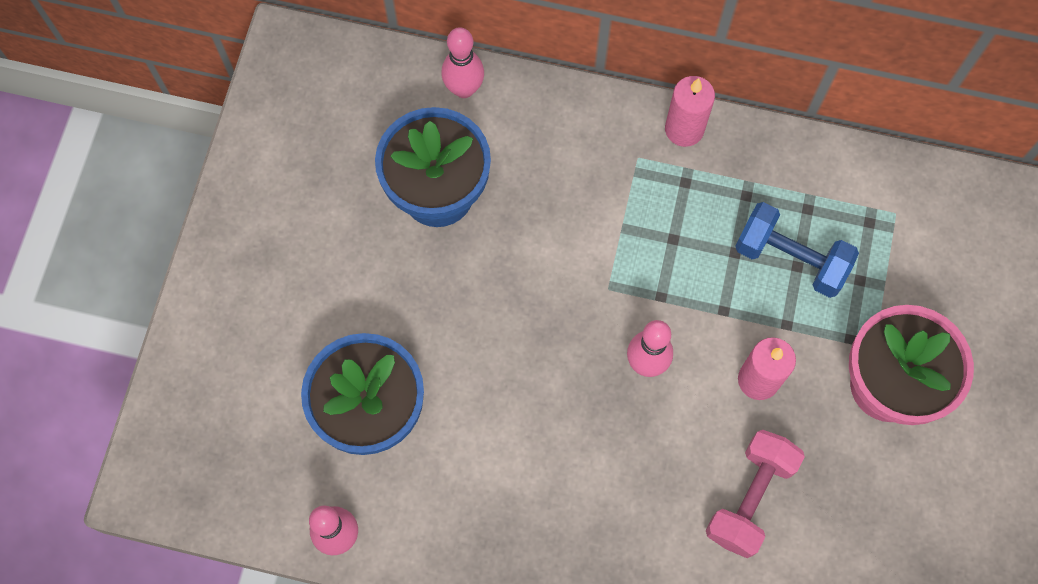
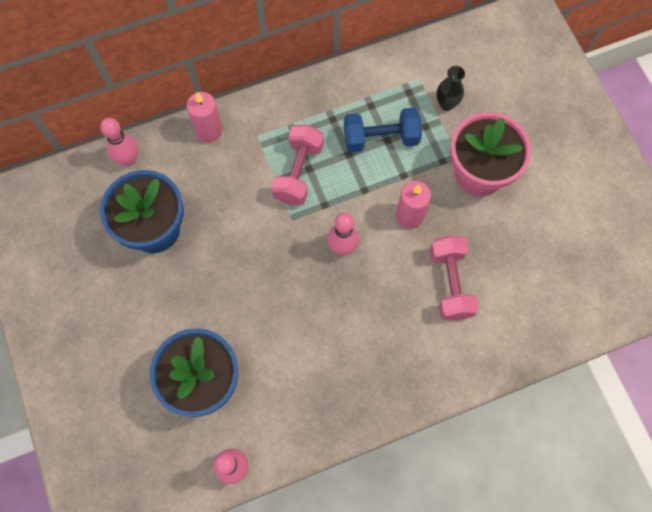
camera: 35 degrees left, 0 degrees up
pink candle [665,76,715,147] -> pink candle moved to [187,92,223,143]
none -> pink dumbbell [271,125,324,205]
none -> black vase [436,66,465,111]

